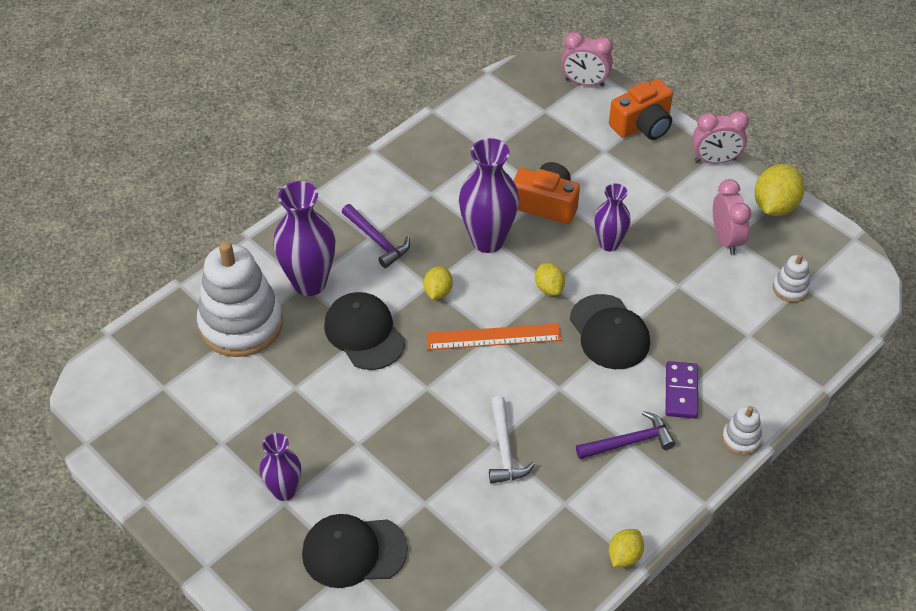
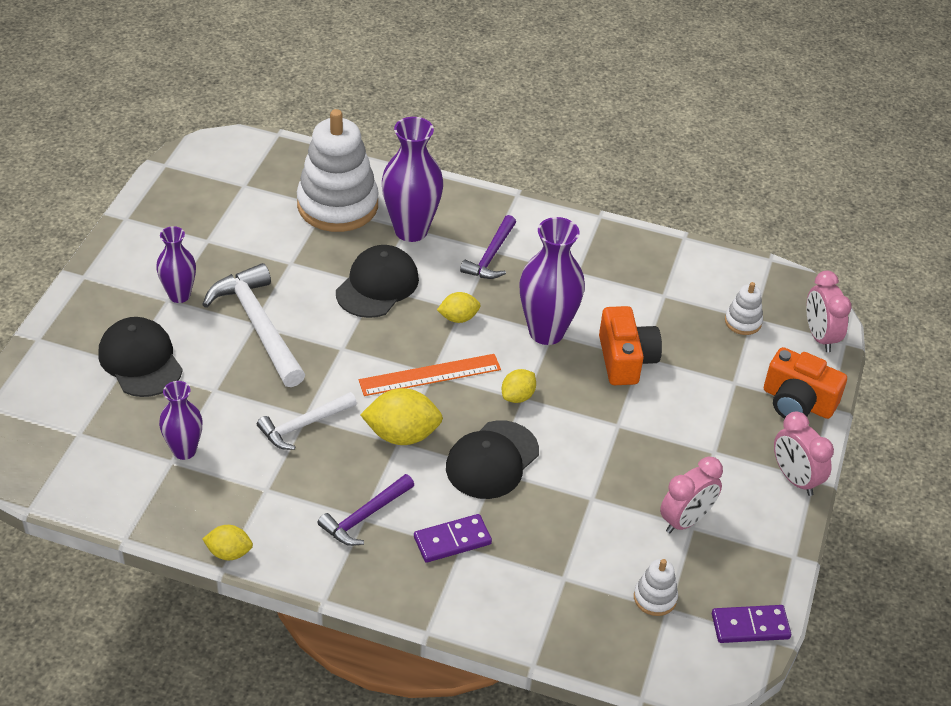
camera: 60 degrees right, 5 degrees down
orange ruler [426,324,561,350] -> orange ruler turned 75 degrees counterclockwise [359,354,501,396]
purple hammer [576,411,675,459] -> purple hammer turned 90 degrees clockwise [318,474,414,546]
purple vase [594,183,631,251] -> purple vase moved to [159,381,203,460]
white stacking toy [722,406,762,455] -> white stacking toy moved to [725,282,763,335]
yellow lemon [755,164,805,216] -> yellow lemon moved to [360,388,443,445]
none -> white hammer [202,263,305,387]
none -> purple domino [712,605,791,643]

